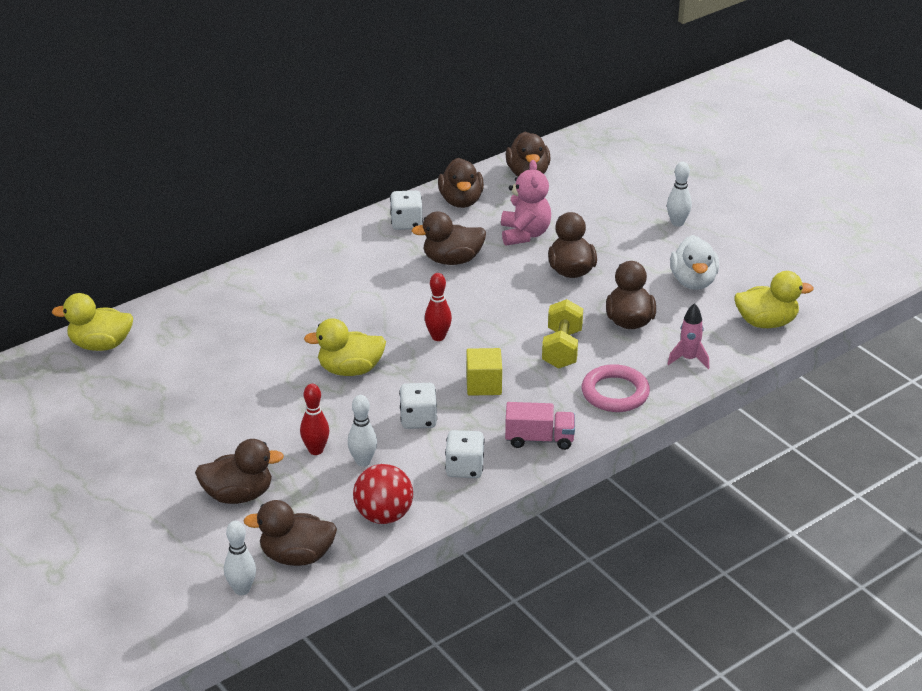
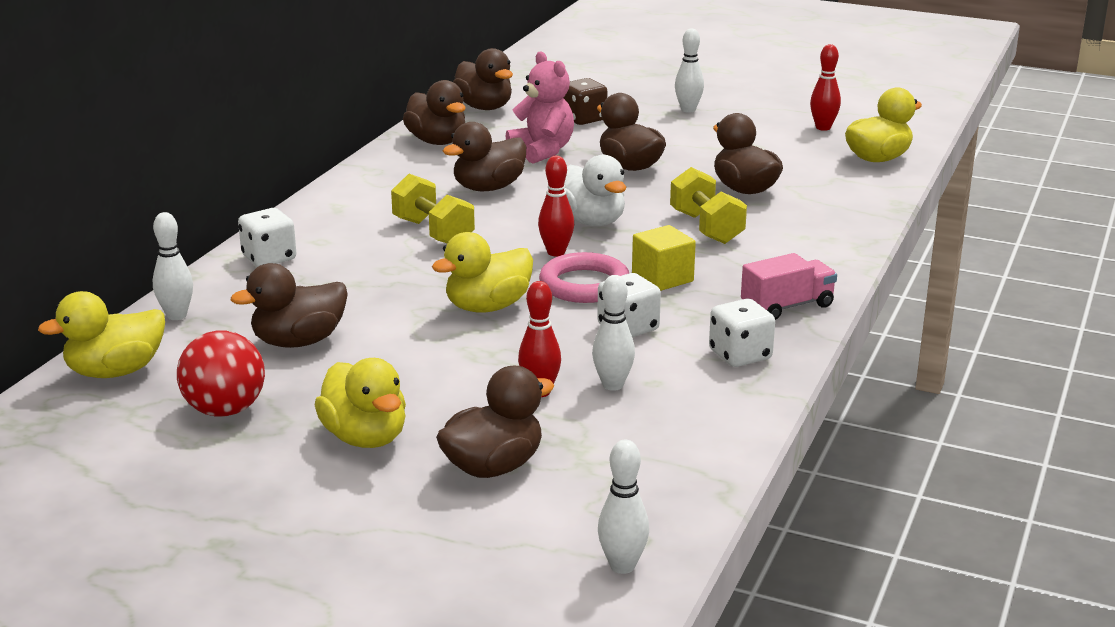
camera: 30 degrees left, 10 degrees down
brown duck [243,500,337,566] -> brown duck moved to [231,263,348,348]
red ball [353,464,413,524] -> red ball moved to [177,331,265,417]
white dice [390,190,423,230] -> white dice moved to [238,208,296,267]
pink ring [582,364,650,412] -> pink ring moved to [539,252,629,303]
pink rocket [668,303,709,369] -> none
white duck [670,235,719,290] -> white duck moved to [564,155,626,226]
none -> white bowling pin [153,212,193,320]
none -> yellow duck [315,358,406,448]
none -> yellow dumbbell [391,174,475,244]
none -> brown dice [563,78,607,125]
none -> red bowling pin [810,44,841,131]

